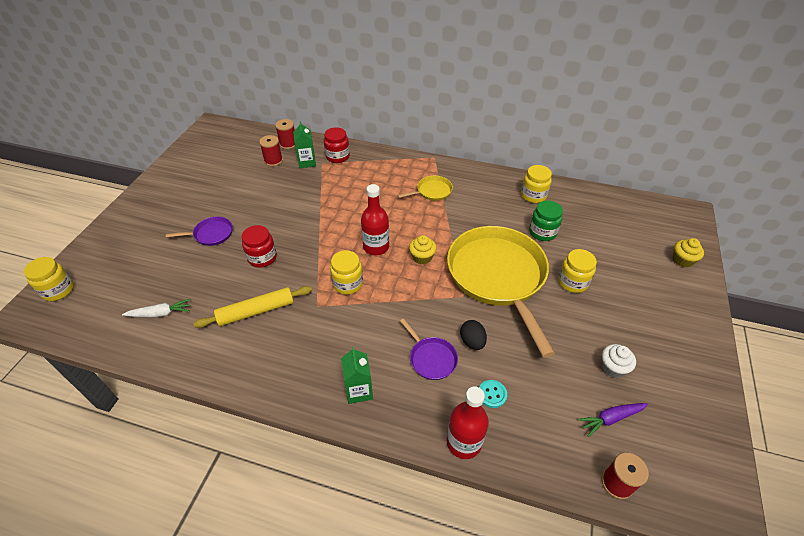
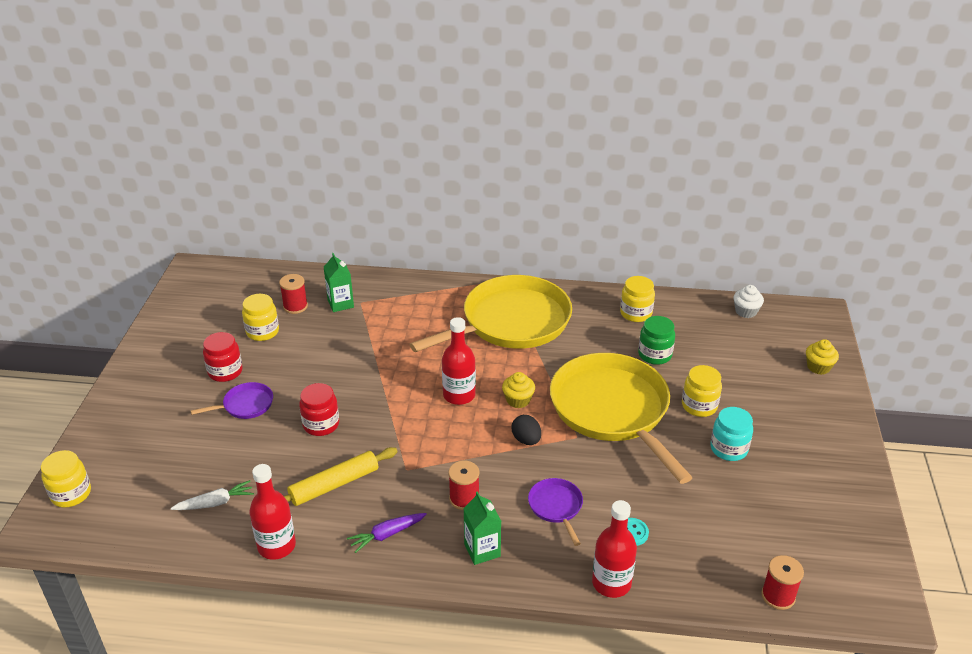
camera: 10 degrees left, 10 degrees down
red spool [275,119,295,149] -> red spool moved to [448,460,479,510]
red jar [324,127,350,163] -> red jar moved to [203,332,243,382]
yellow jar [330,250,363,294] -> yellow jar moved to [242,294,279,341]
yellow pan [398,176,453,201] -> yellow pan [409,275,572,352], size x2.41
purple pan [400,318,458,380] -> purple pan turned 150 degrees counterclockwise [528,478,583,546]
black egg [460,320,487,350] -> black egg moved to [512,415,541,445]
purple carrot [577,403,648,437] -> purple carrot moved to [347,513,427,553]
white cupcake [602,344,636,378] -> white cupcake moved to [733,285,764,318]
none -> red bottle [249,464,296,560]
none -> turquoise jar [710,407,753,461]

